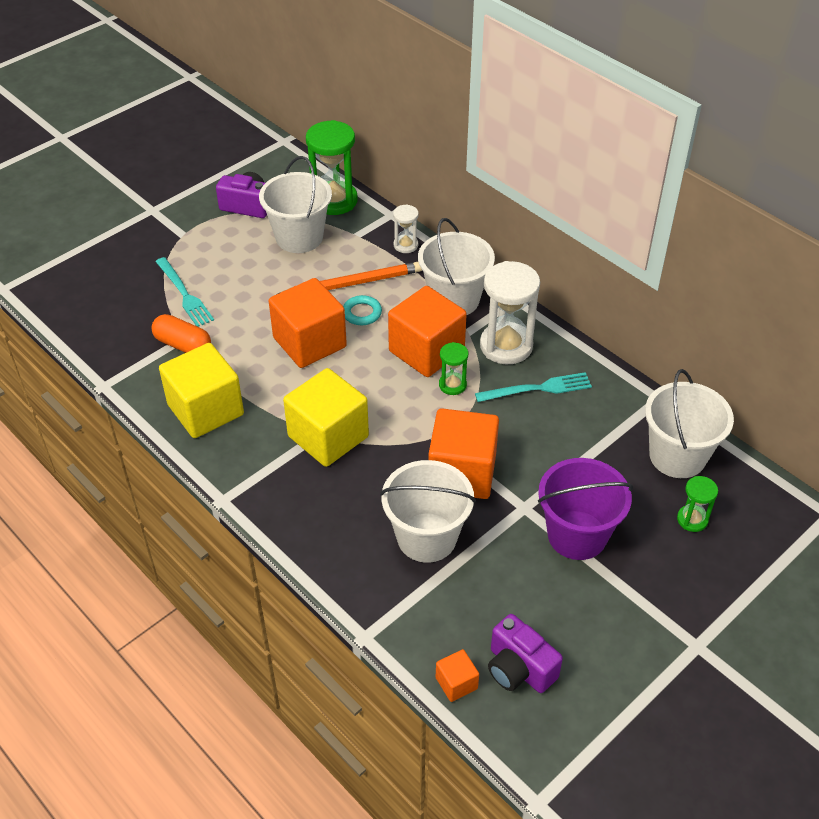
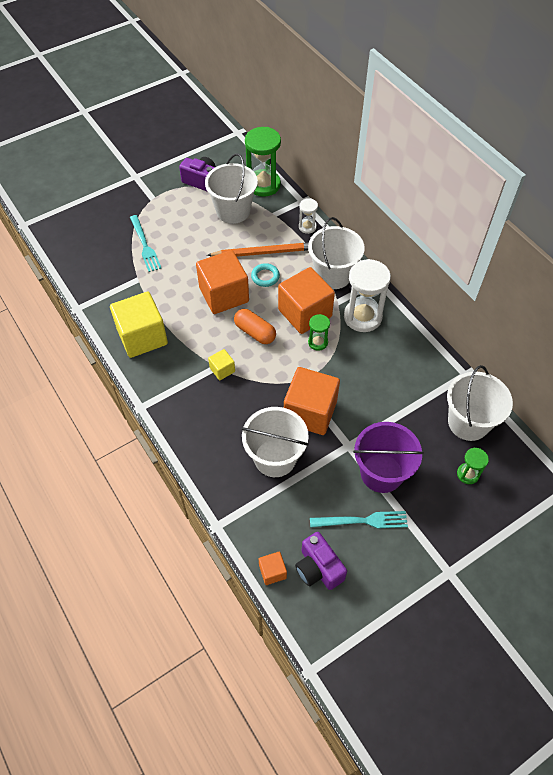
camera: 10 degrees right, 10 degrees up
orange capsule [151,314,211,353] -> orange capsule moved to [234,309,276,344]
yellow cube [283,368,369,467] -> yellow cube [208,349,235,380], size x0.46
turquoise fork [475,372,592,402] -> turquoise fork moved to [310,511,408,529]

